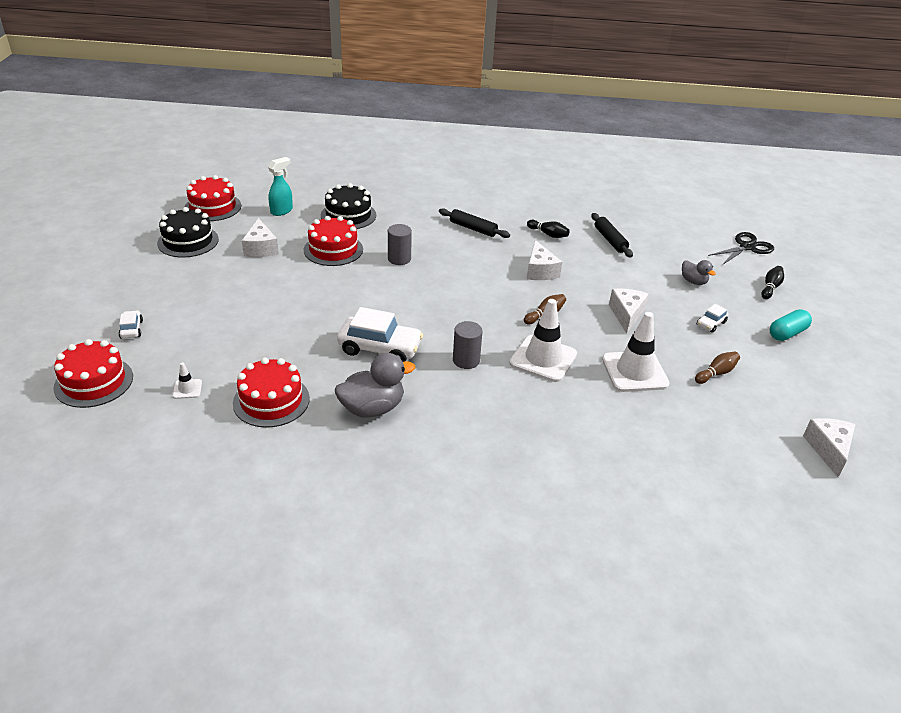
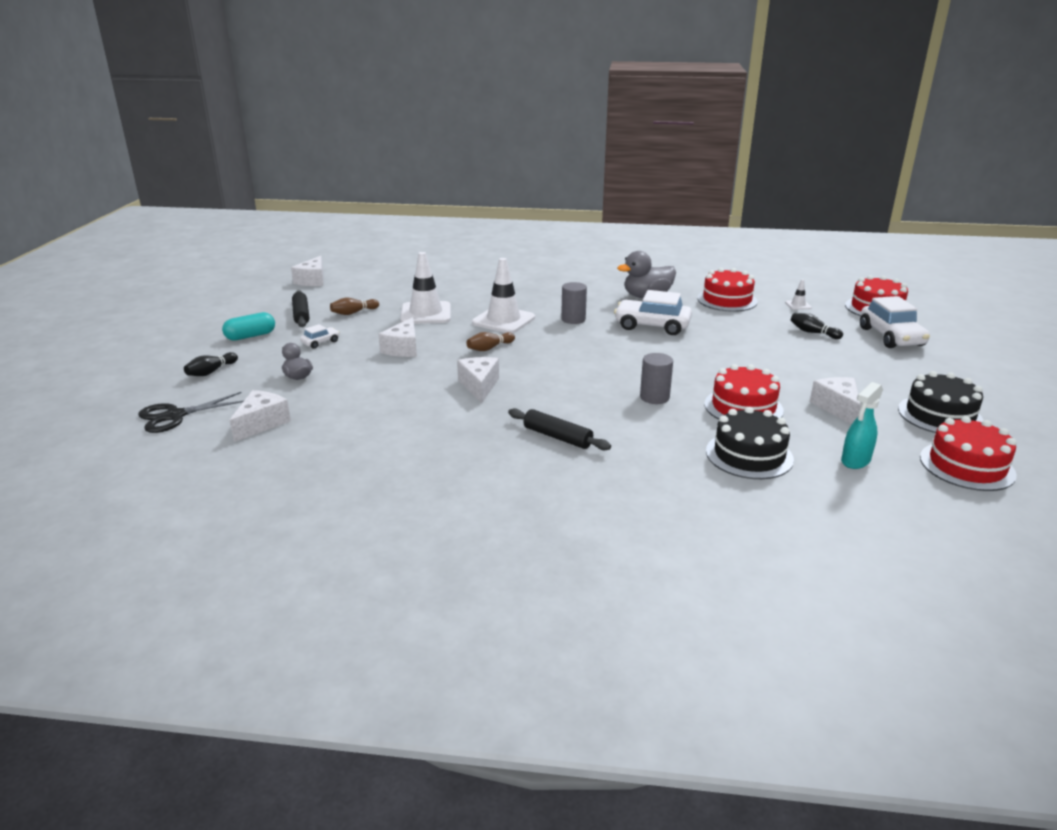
camera: 175 degrees left, 10 degrees down
white car [119,310,143,339] -> white car [860,296,930,348], size x2.07
black bowling pin [527,220,570,238] -> black bowling pin moved to [791,313,843,339]
black rolling pin [592,213,633,258] -> black rolling pin moved to [292,290,309,327]
none -> white cheese [229,390,291,442]

